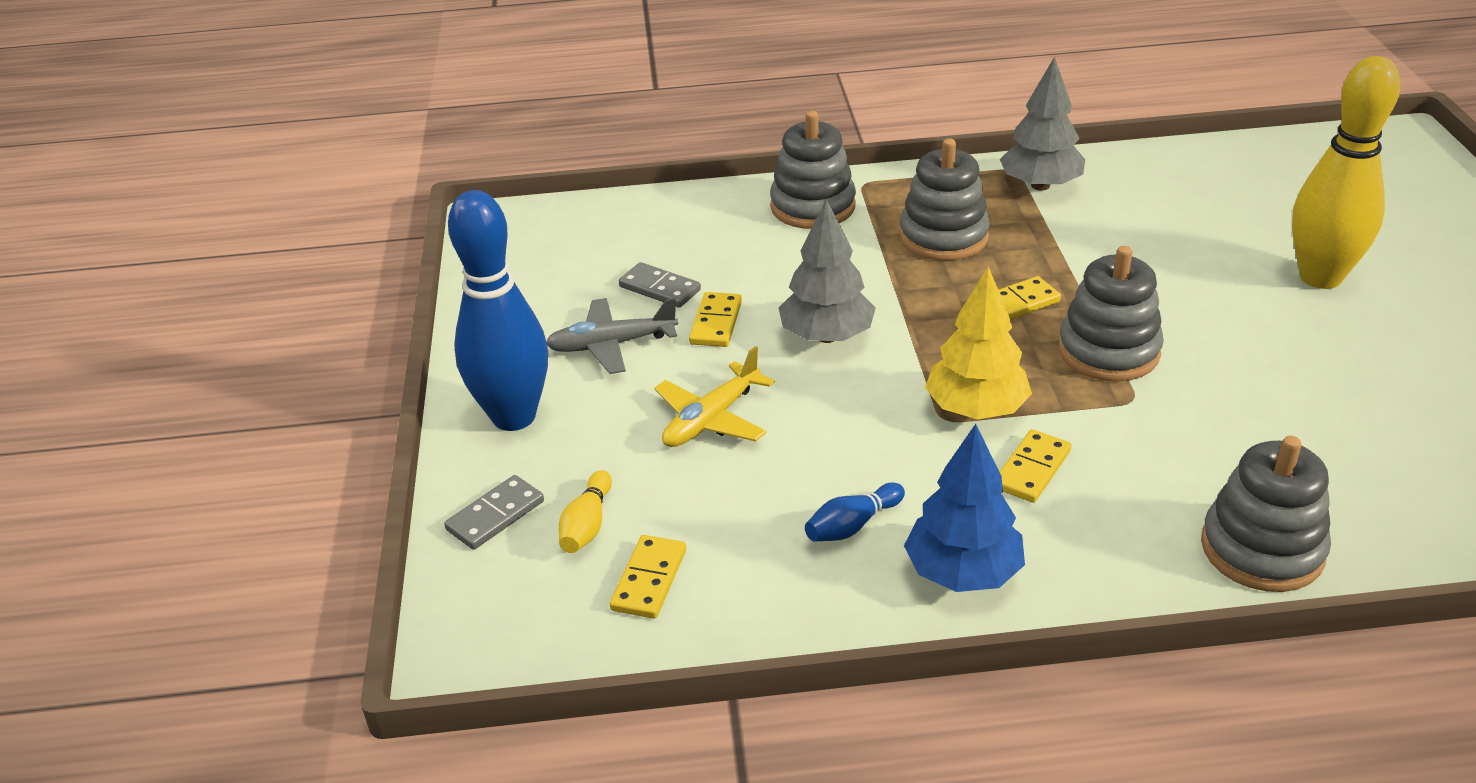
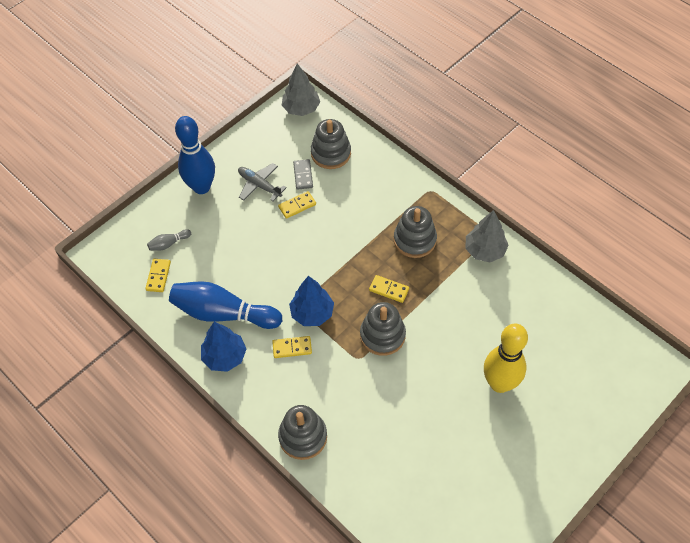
camera: 50 degrees right, 20 degrees up
grey domino [444,475,544,550] -> none
yellow bowling pin [559,470,612,553] -> grey bowling pin [147,229,191,251]
yellow domino [610,535,686,619] -> yellow domino turned 60 degrees counterclockwise [145,259,171,292]
yellow plane [654,346,775,447] -> none
grey stacking toy [770,111,856,229] -> grey stacking toy moved to [311,119,351,169]
grey tree [779,199,876,343] -> grey tree moved to [282,63,320,116]
blue bowling pin [805,482,905,542] -> blue bowling pin [169,281,282,329], size x2.39
yellow tree [925,266,1032,419] -> blue tree [289,276,334,326]

